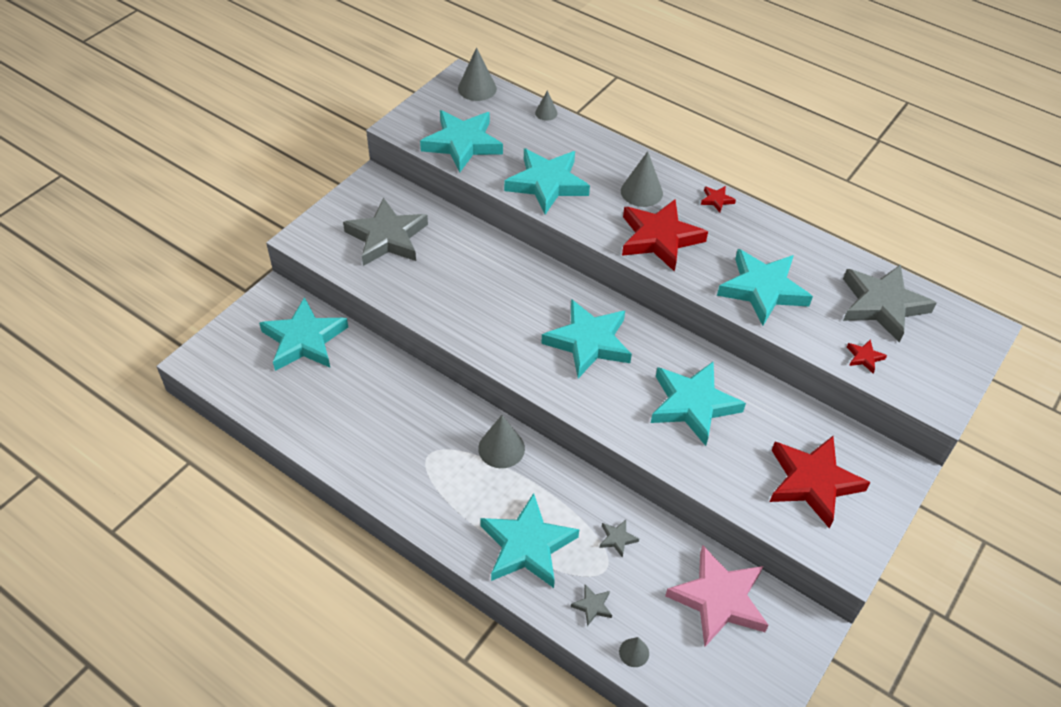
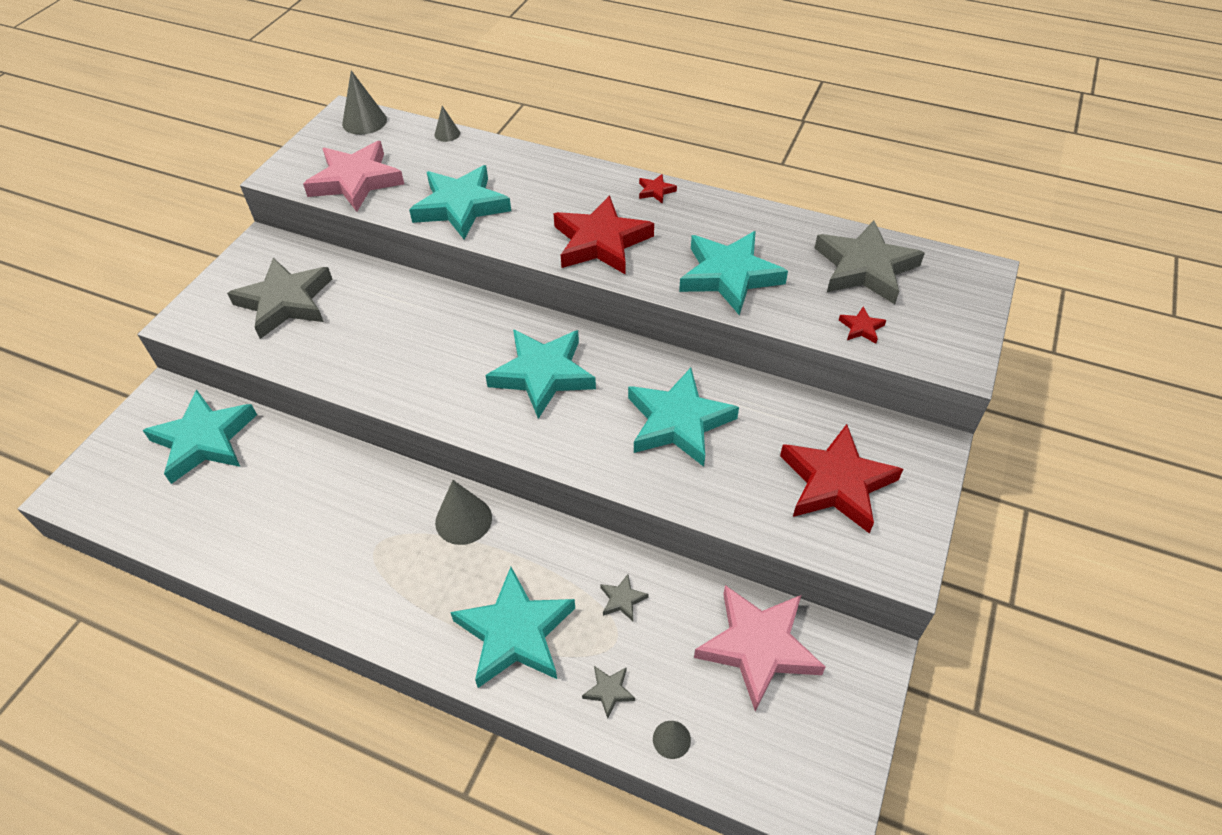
camera: 10 degrees left, 0 degrees up
turquoise star [420,110,503,172] -> pink star [303,141,404,212]
grey cone [621,151,663,207] -> none

